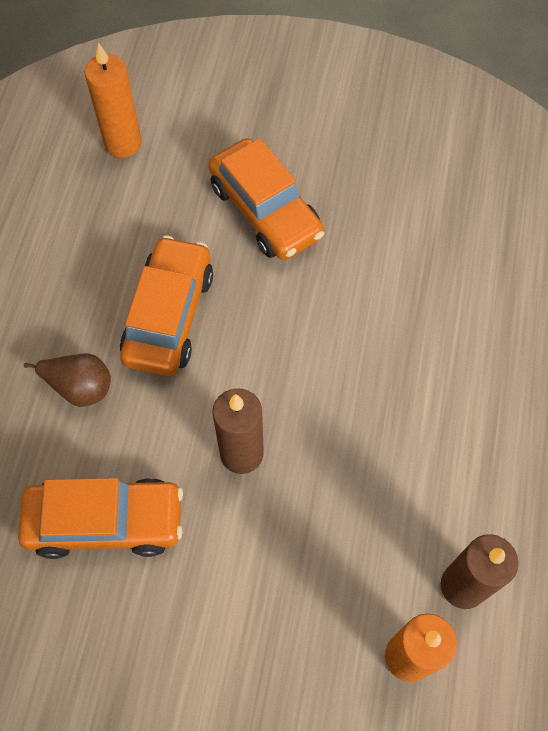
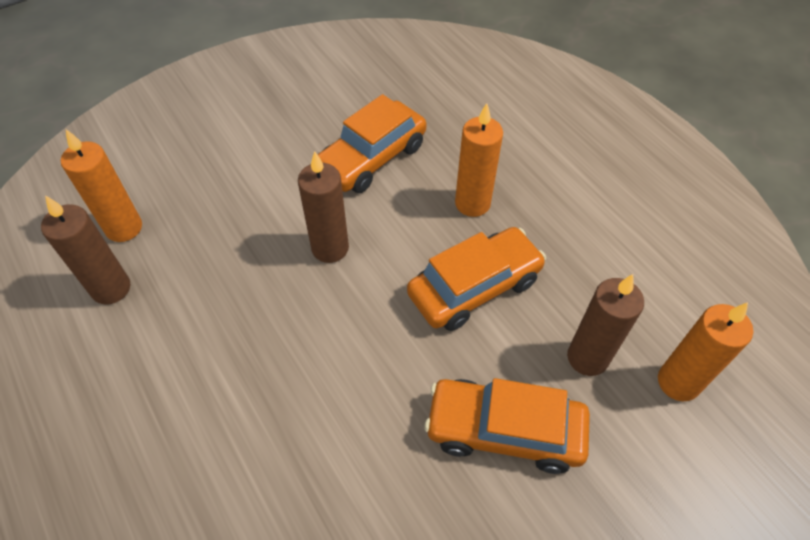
camera: 135 degrees right, 10 degrees down
brown pear [24,353,111,407] -> orange candle [455,103,503,217]
orange car [120,235,213,376] -> orange car turned 90 degrees counterclockwise [407,227,546,331]
none -> brown candle [567,274,644,376]

